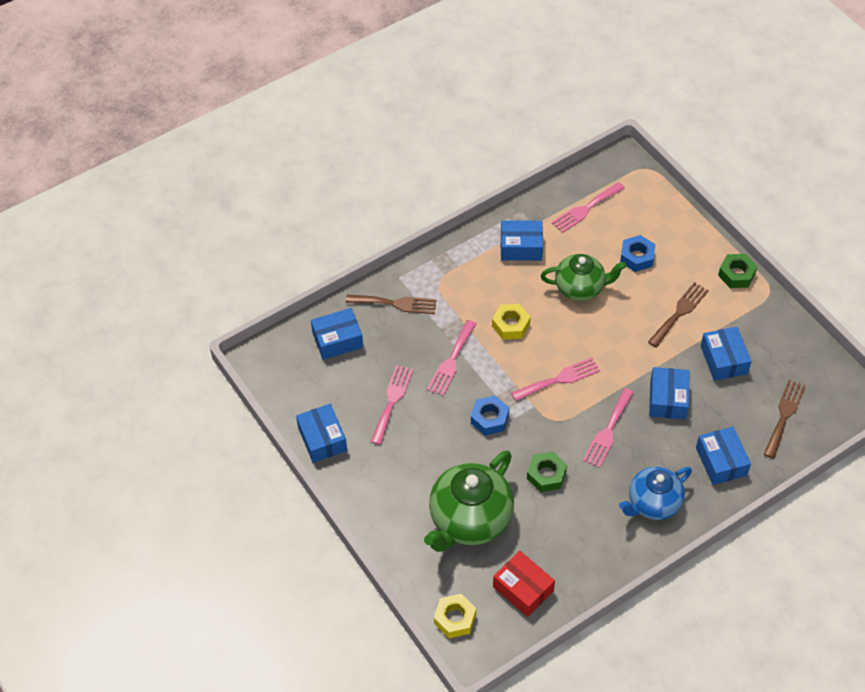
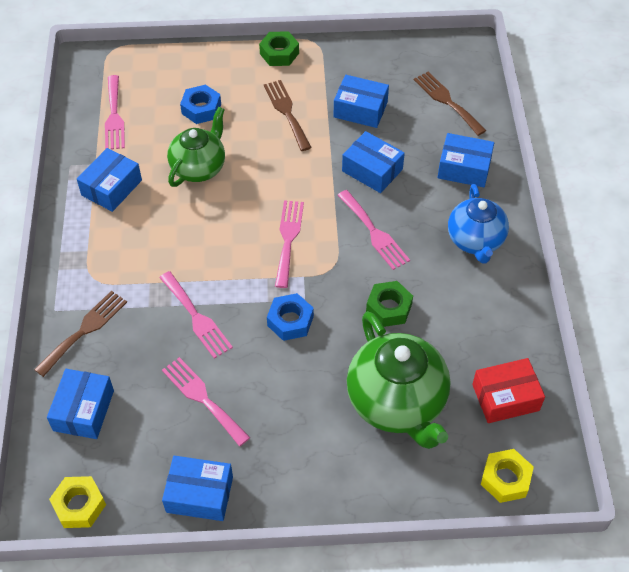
camera: 60 degrees left, 0 degrees up
yellow nut [492,304,530,340] -> yellow nut moved to [49,476,106,528]

